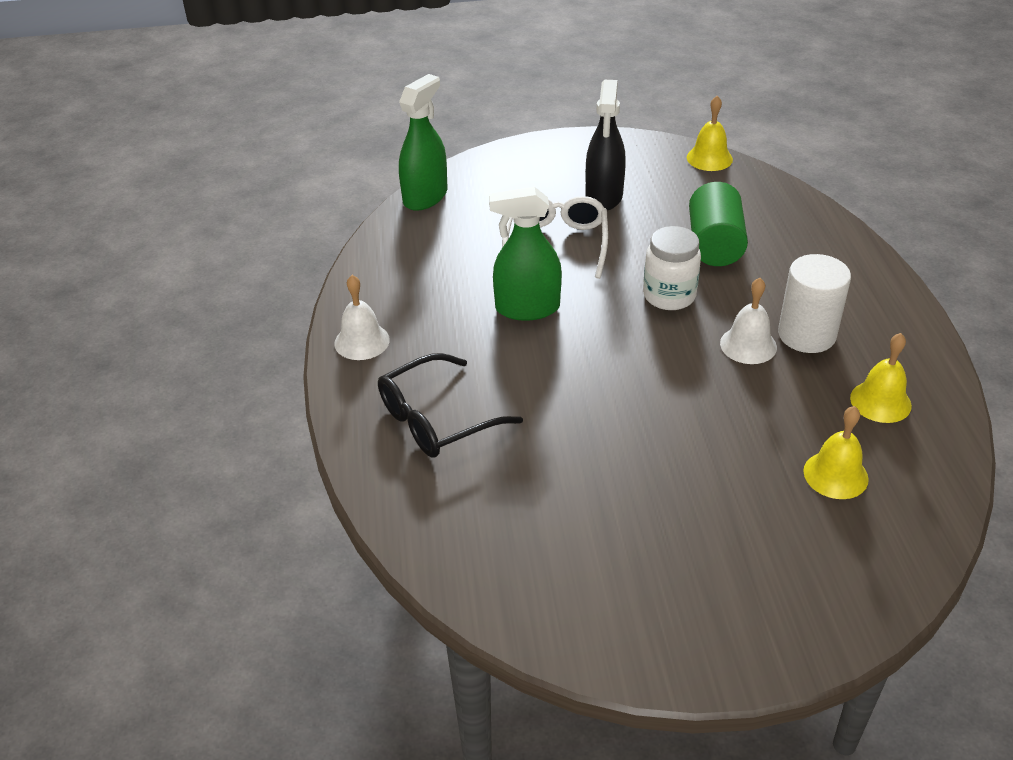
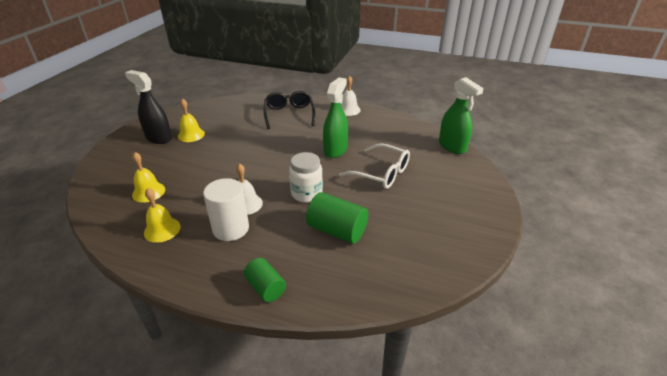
camera: 115 degrees right, 5 degrees down
black spray bottle [586,80,626,210] -> black spray bottle moved to [125,70,172,144]
yellow bell [687,96,733,171] -> yellow bell moved to [178,98,205,142]
none -> green cylinder [244,258,286,302]

